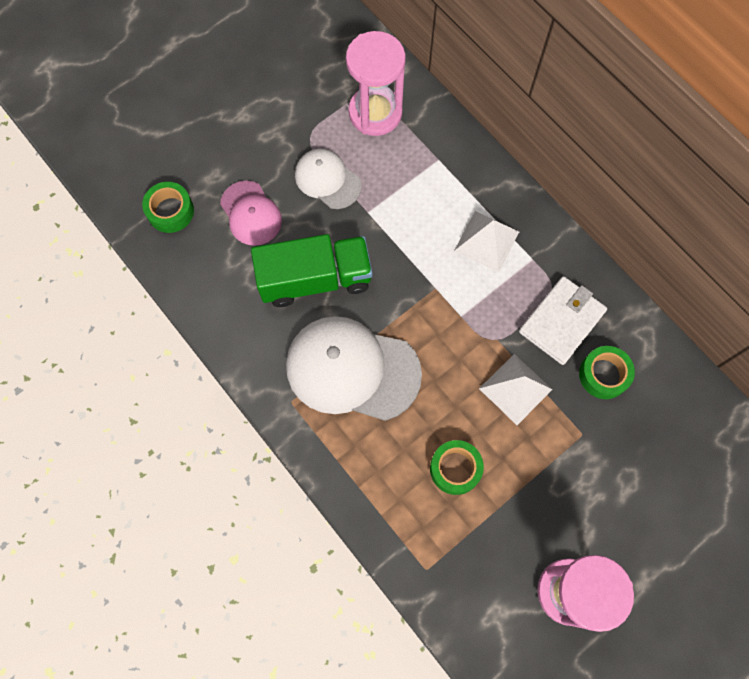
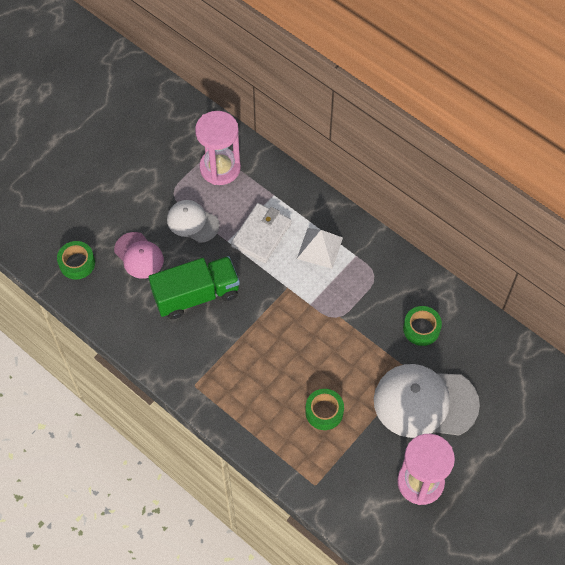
camera: 10 degrees left, 10 degrees down
white cap [286,316,422,421] -> white cap moved to [374,364,480,438]
white pyramid [479,354,552,425] -> none
white wallet [519,276,607,365] -> white wallet moved to [231,203,292,263]

